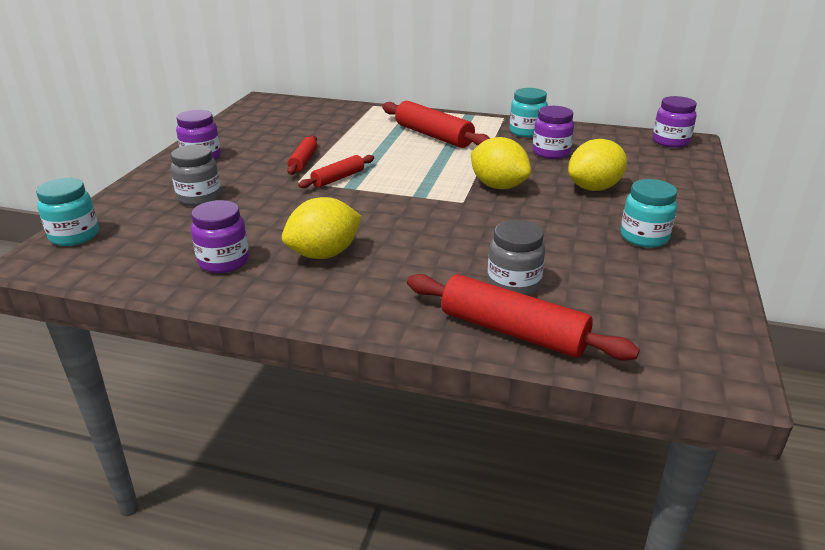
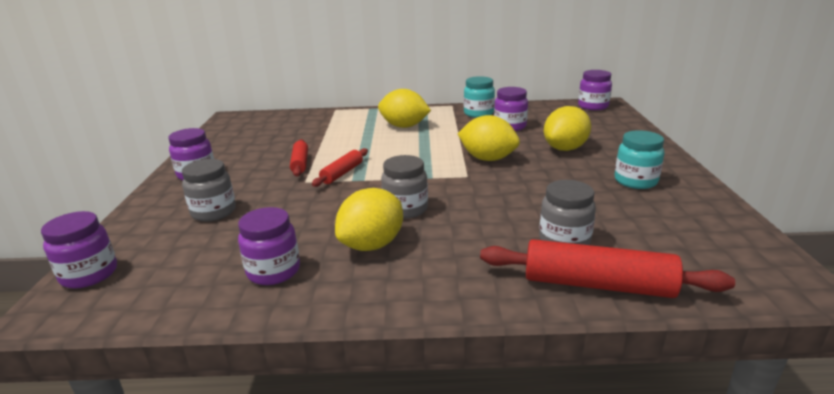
camera: 15 degrees left, 5 degrees down
turquoise jar [36,178,99,246] -> purple jar [41,211,117,289]
red rolling pin [382,101,490,148] -> yellow lemon [378,89,431,128]
none -> grey jar [381,155,428,219]

